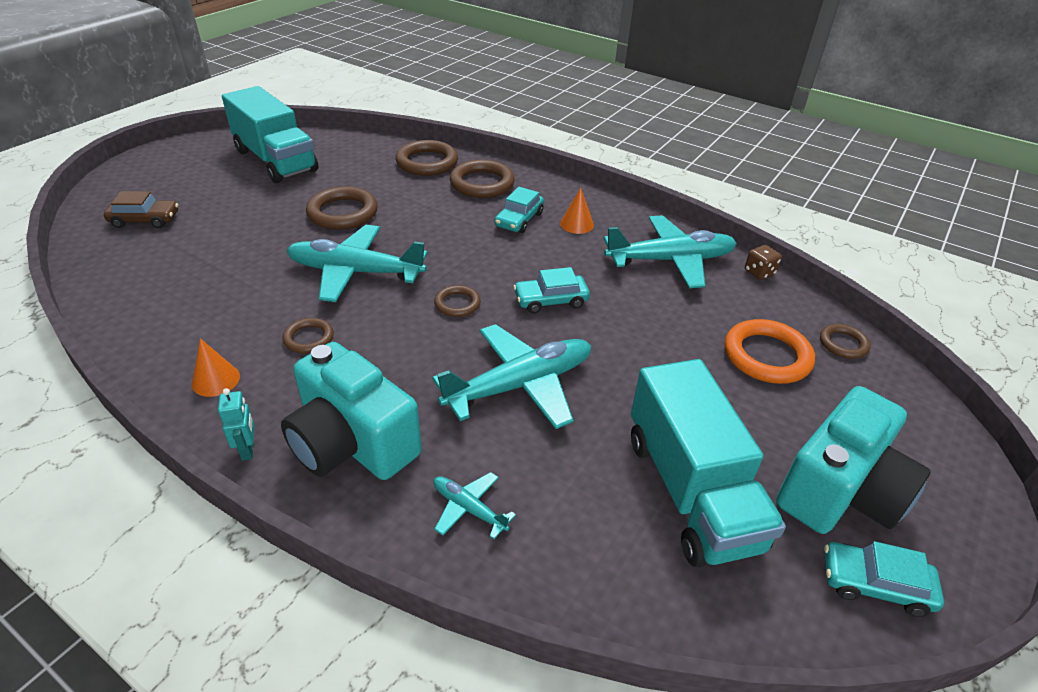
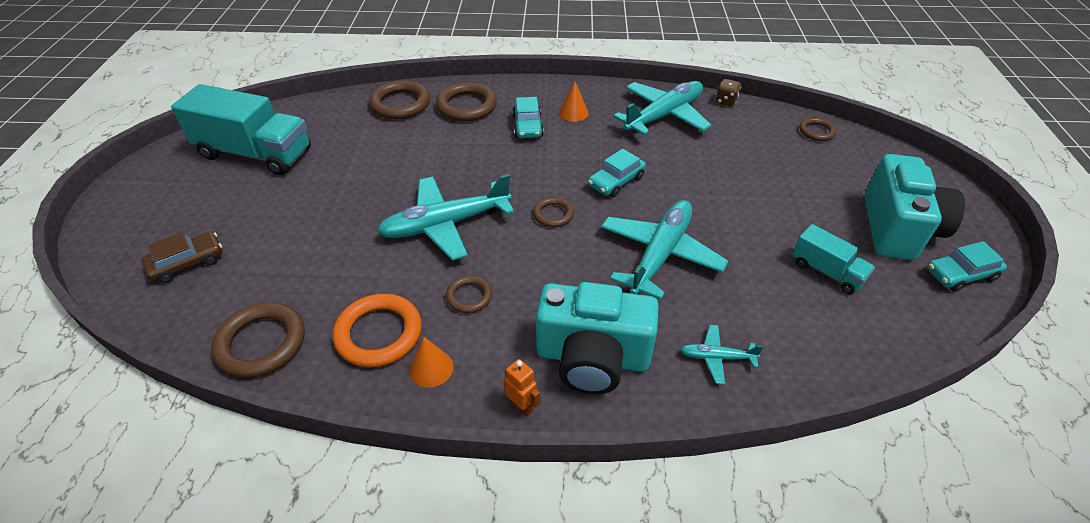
camera: 30 degrees left, 5 degrees up
turquoise robot [218,388,255,461] -> orange robot [504,359,540,417]
brown ring [306,186,378,230] -> brown ring moved to [211,302,305,378]
turquoise truck [631,359,786,567] -> turquoise truck [792,224,875,294], size x0.51
orange ring [725,319,815,384] -> orange ring moved to [333,294,422,367]

